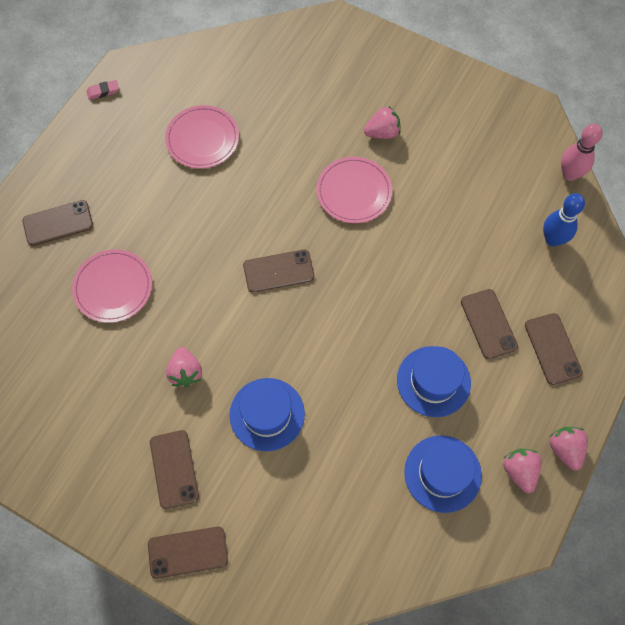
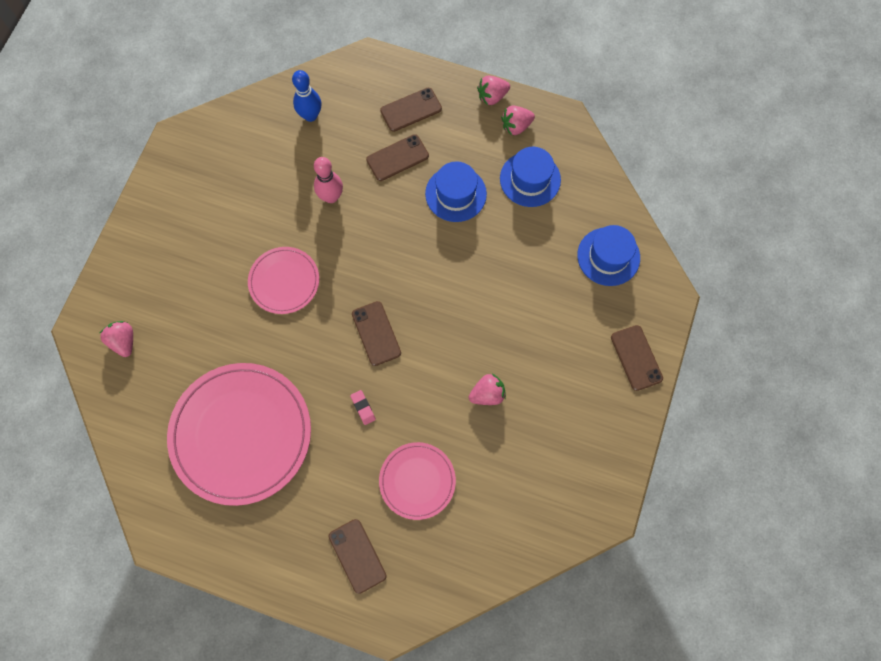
camera: 100 degrees left, 5 degrees up
pink eraser [87,80,119,100] -> pink eraser moved to [350,390,376,425]
brown phone [150,430,199,509] -> none
pink plate [165,105,239,168] -> pink plate [167,363,311,506], size x1.89
blue hat [230,378,305,451] -> blue hat moved to [577,225,640,286]
pink strawberry [364,106,401,139] -> pink strawberry moved to [100,321,133,357]
pink bowling pin [561,124,603,181] -> pink bowling pin moved to [314,157,343,203]

